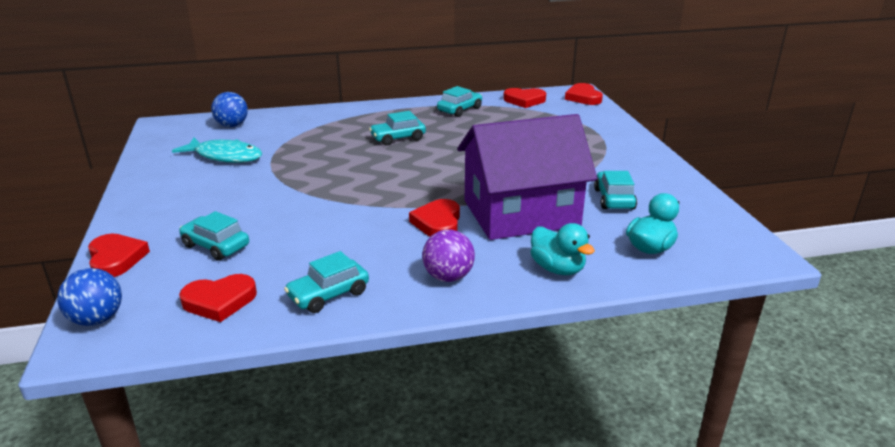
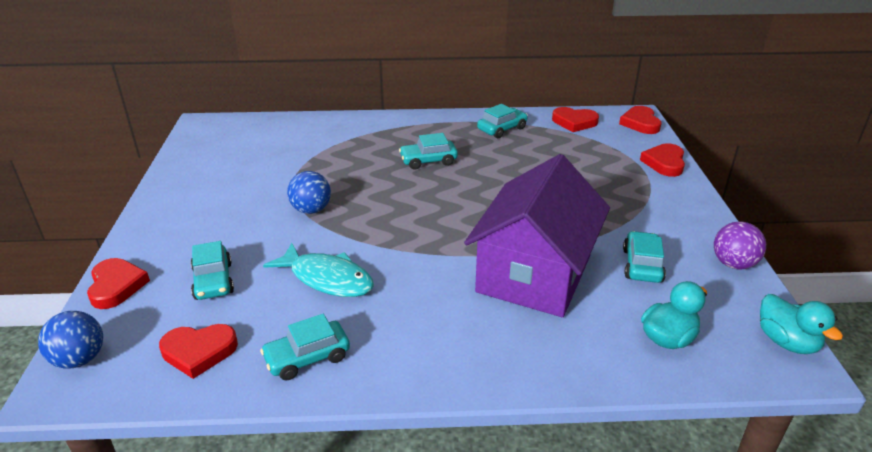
camera: 10 degrees right, 5 degrees up
turquoise fish [172,138,263,163] -> turquoise fish moved to [263,243,374,297]
turquoise car [179,211,249,261] -> turquoise car turned 150 degrees counterclockwise [191,241,234,300]
blue ball [211,92,248,127] -> blue ball moved to [287,171,331,214]
red heart [409,199,460,237] -> red heart moved to [640,143,685,177]
purple ball [422,230,475,282] -> purple ball moved to [714,221,766,270]
purple house [457,114,597,240] -> purple house turned 60 degrees counterclockwise [464,154,610,317]
turquoise duck [530,223,595,275] -> turquoise duck moved to [760,294,843,354]

